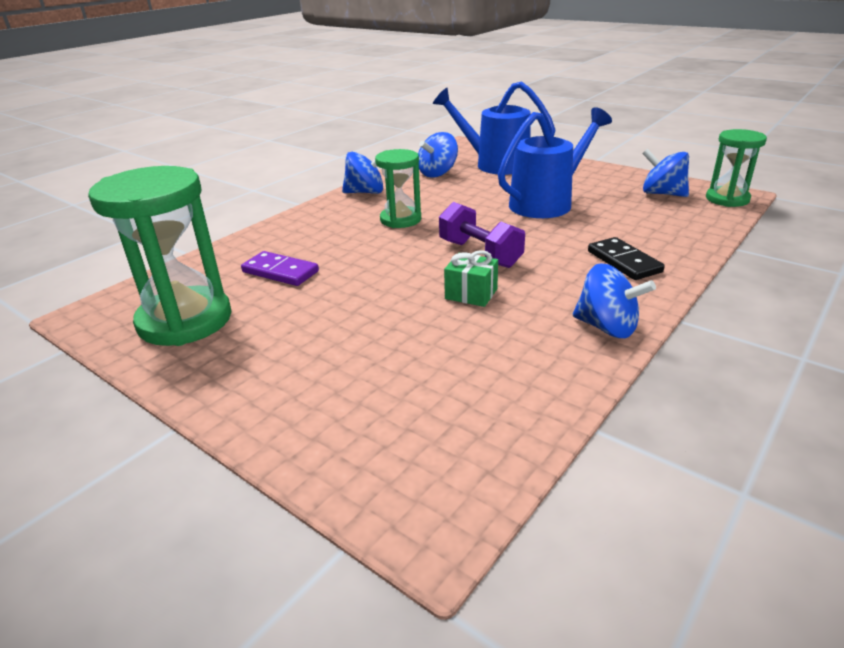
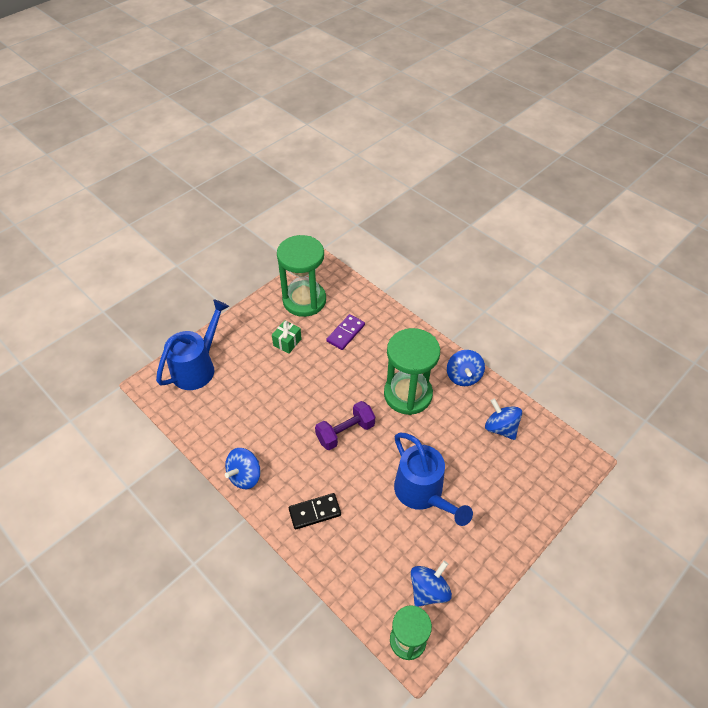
camera: 95 degrees right, 20 degrees up
green hourglass [375,149,421,228] -> green hourglass [384,328,440,415], size x1.68
blue watering can [433,81,555,175] -> blue watering can moved to [156,299,229,390]
green gift [444,250,498,307] -> green gift moved to [272,320,302,354]

